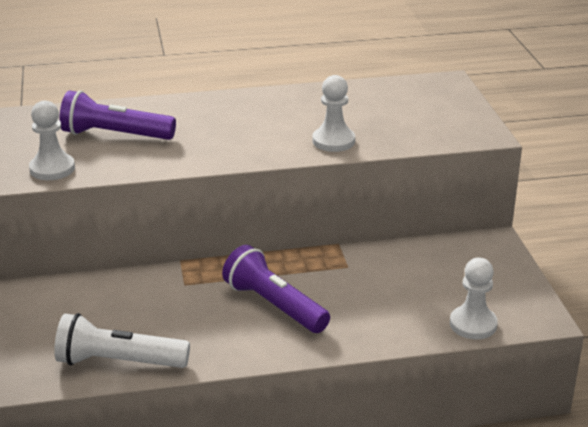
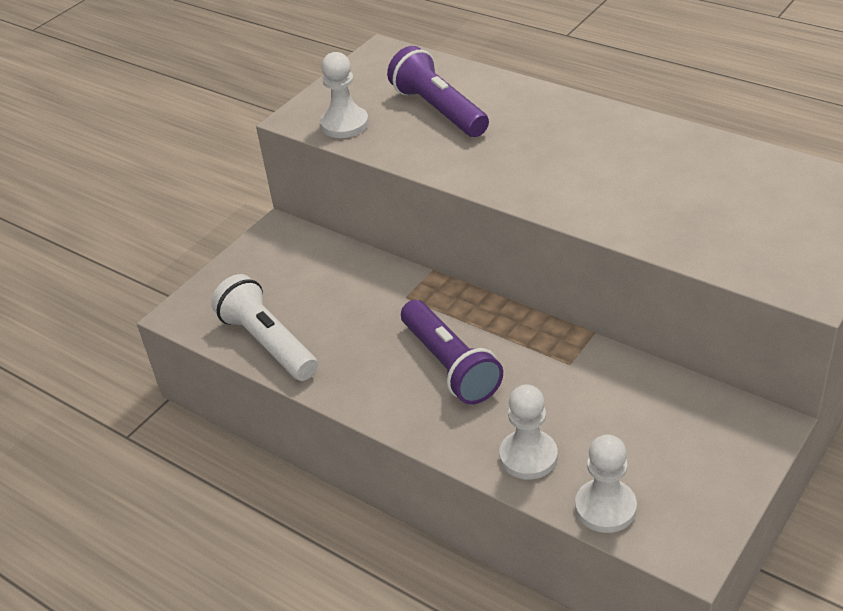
camera: 50 degrees right, 10 degrees up
purple flashlight [222,245,330,333] -> purple flashlight turned 150 degrees clockwise [401,300,503,405]
white pawn [312,75,355,152] -> white pawn moved to [499,385,558,479]

